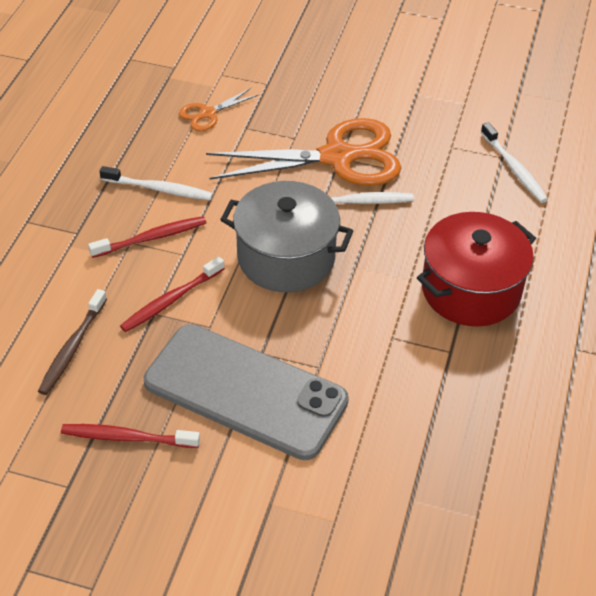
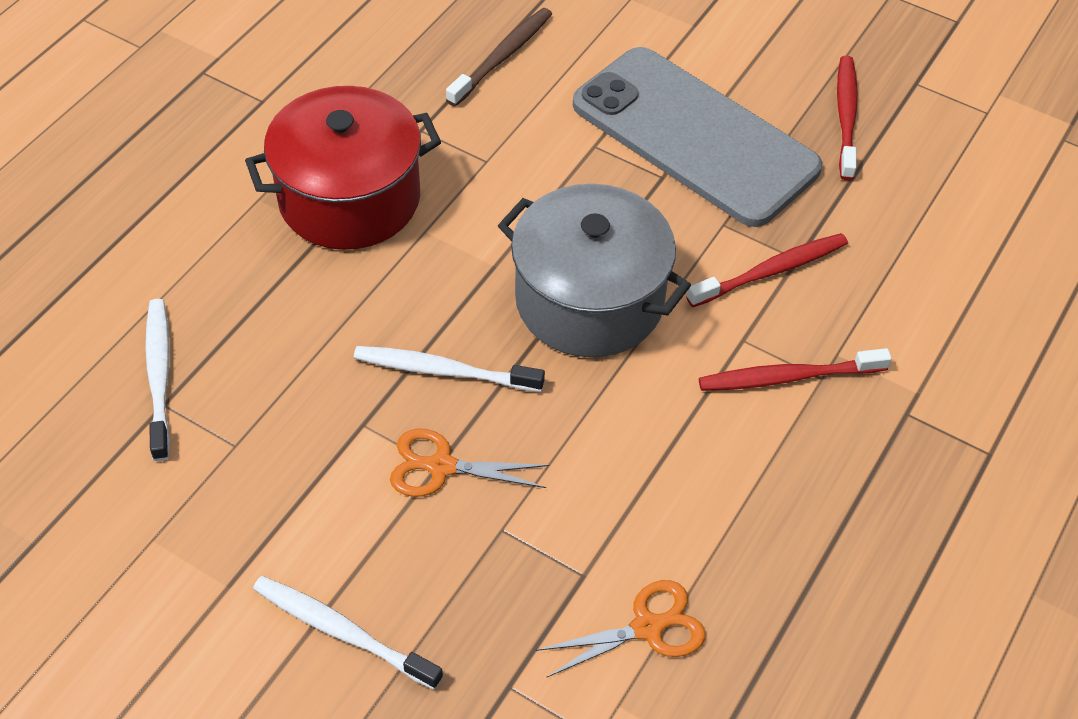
camera: 165 degrees left, 5 degrees up
brown toothbrush [38,289,107,395] -> brown toothbrush moved to [446,8,552,107]
red toothbrush [61,424,200,448] -> red toothbrush turned 105 degrees counterclockwise [837,56,858,181]
white toothbrush [99,166,213,200] -> white toothbrush moved to [253,576,443,690]
orange scissors [206,118,401,186] -> orange scissors [390,428,549,497], size x0.46

